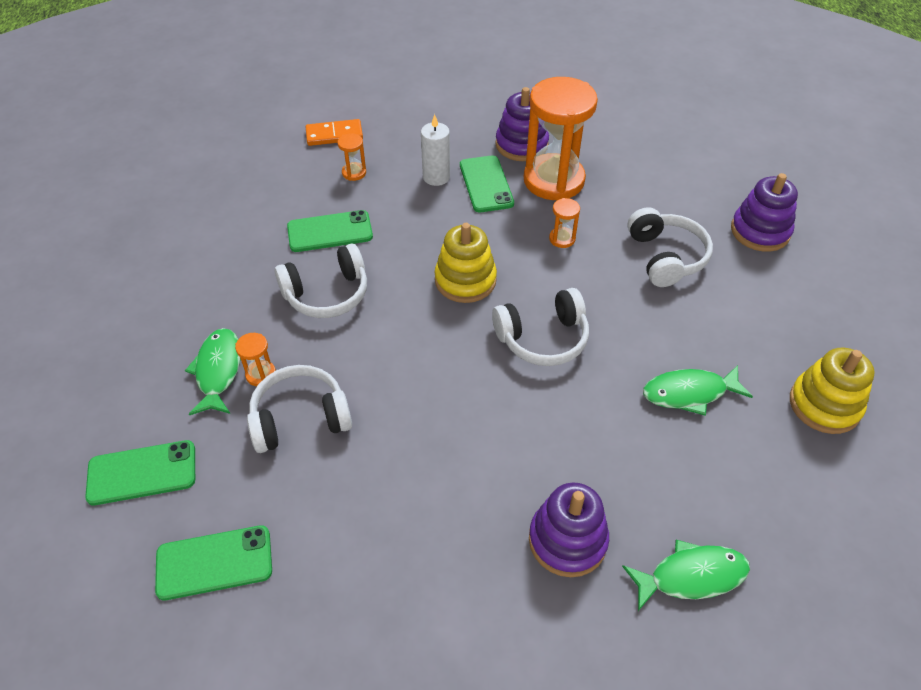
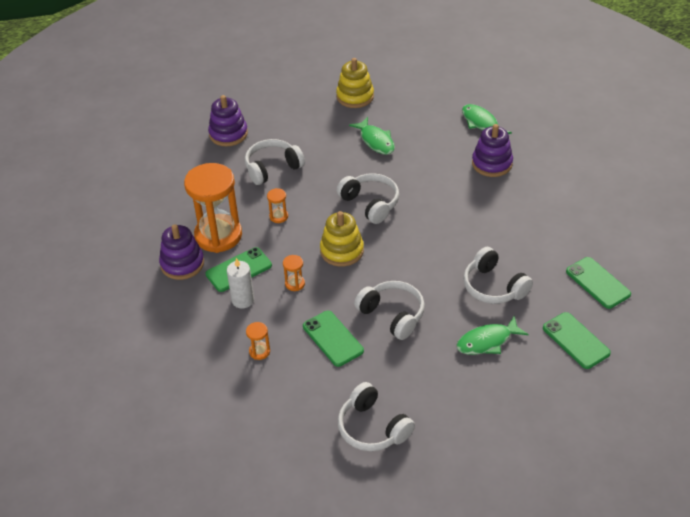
camera: 110 degrees left, 5 degrees down
orange hourglass [235,333,276,386] -> orange hourglass moved to [283,255,305,291]
orange domino [306,119,363,146] -> none
none -> white headphones [338,382,415,451]

